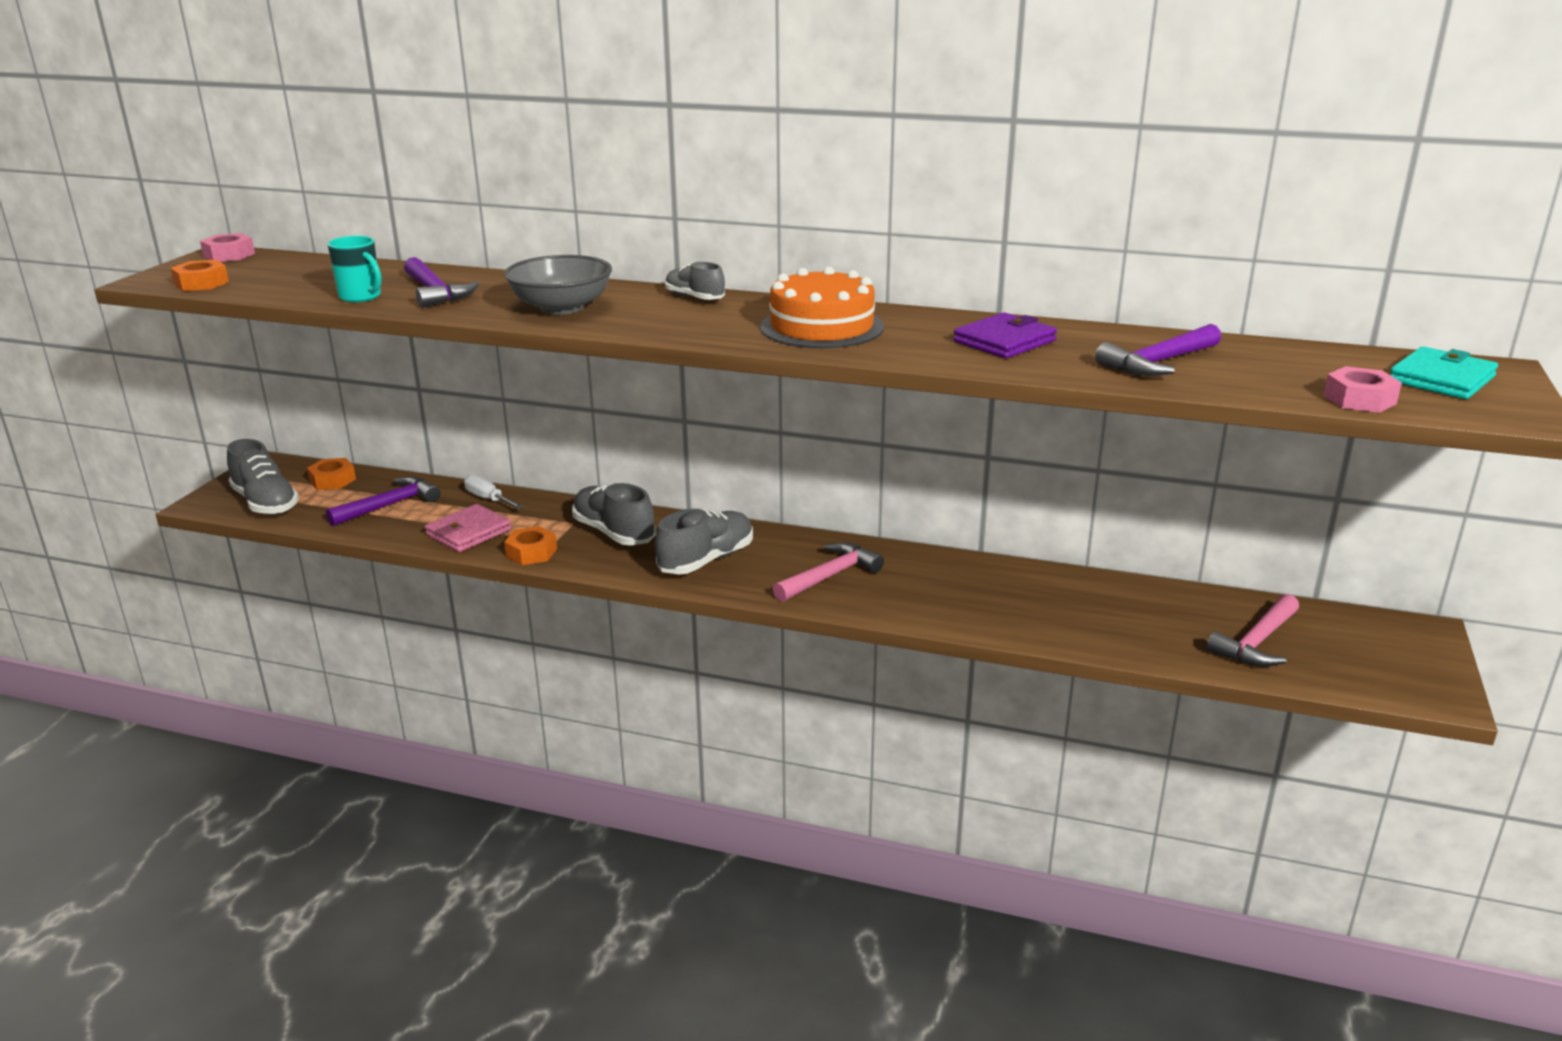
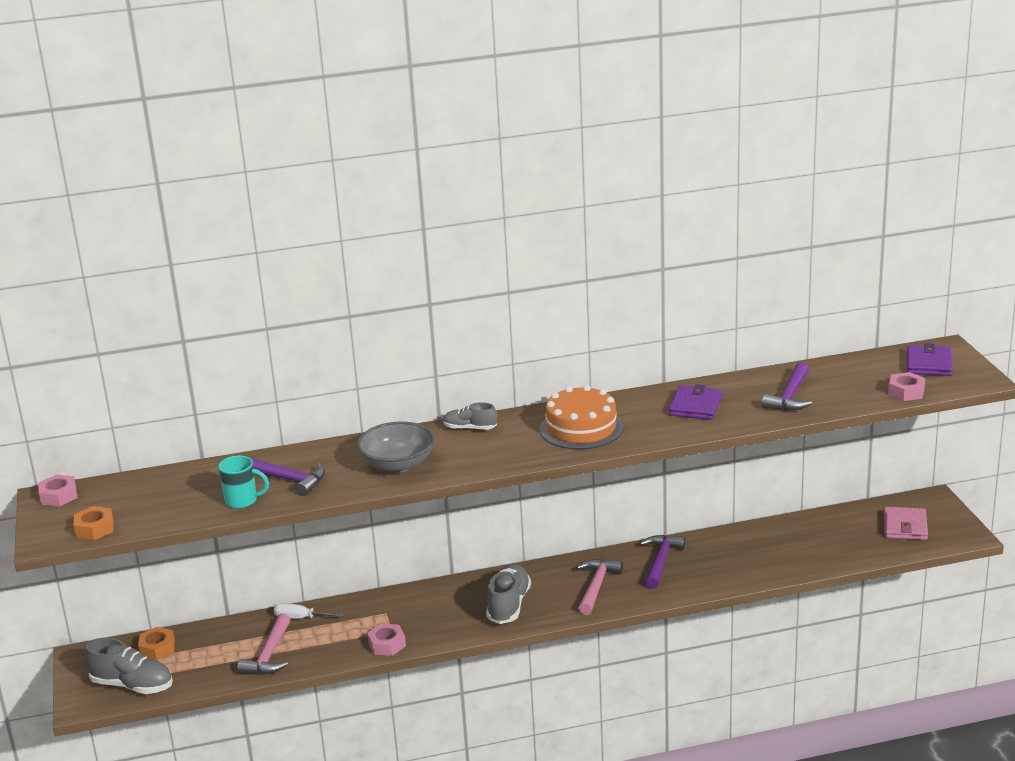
camera: 30 degrees left, 0 degrees up
purple hammer [326,476,441,526] -> purple hammer moved to [640,535,685,589]
pink wallet [425,504,511,552] -> pink wallet moved to [884,507,928,540]
orange nut [504,526,557,565] -> pink nut [367,624,406,656]
grey shoe [572,483,656,545] -> none
pink hammer [1206,594,1299,667] -> pink hammer moved to [238,614,290,675]
turquoise wallet [1390,346,1498,399] -> purple wallet [907,343,953,376]

